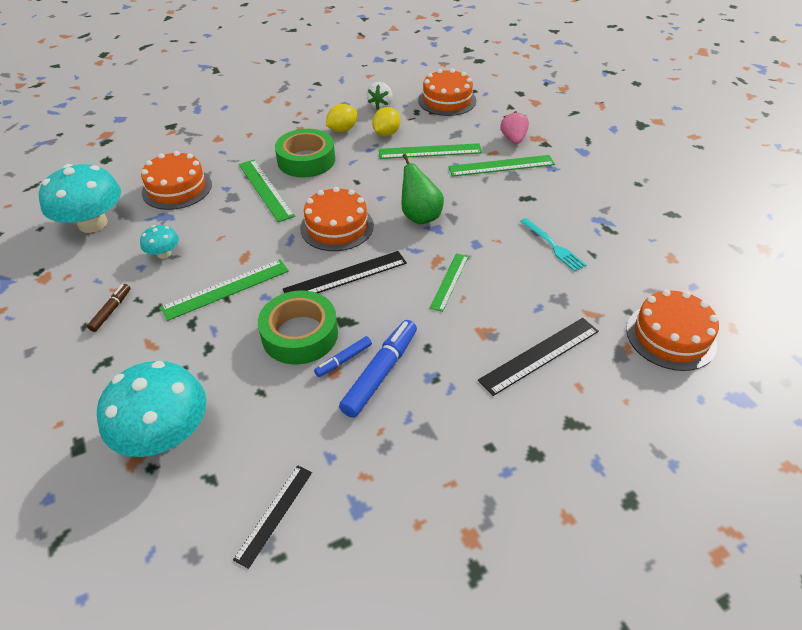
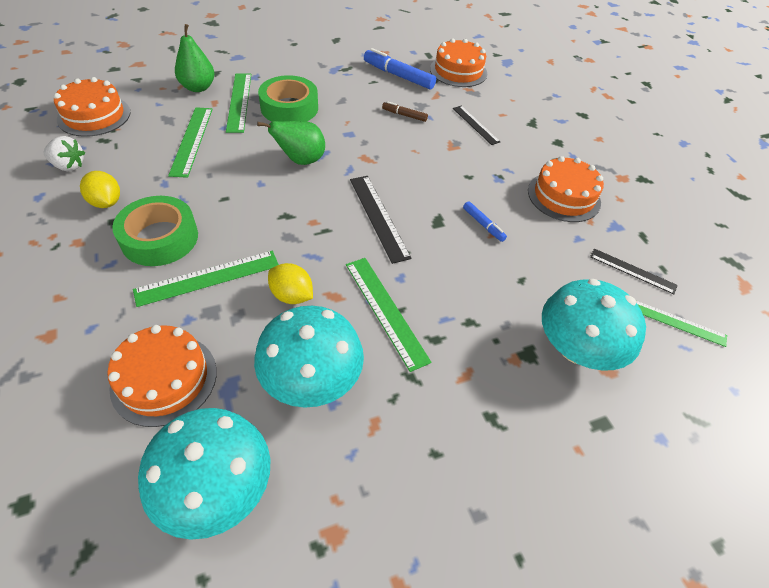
camera: 90 degrees left, 5 degrees up
brown marker [87,284,131,332] -> brown marker moved to [382,101,428,122]
turquoise mushroom [140,225,179,259] -> turquoise mushroom [254,306,364,408], size x2.11
green tape [258,291,338,364] -> green tape moved to [258,75,318,122]
orange cake [300,187,374,251] -> orange cake moved to [528,156,604,222]
blue marker [339,320,417,418] -> blue marker moved to [364,48,436,89]
yellow lemon [372,107,401,136] -> yellow lemon moved to [268,263,313,304]
green ruler [430,253,468,312] -> green ruler moved to [636,301,727,347]
black ruler [478,318,599,396] -> black ruler [453,106,500,145], size x0.66
pink strawberry [500,111,529,144] -> green pear [175,24,215,92]
turquoise fork [520,218,586,272] -> none

